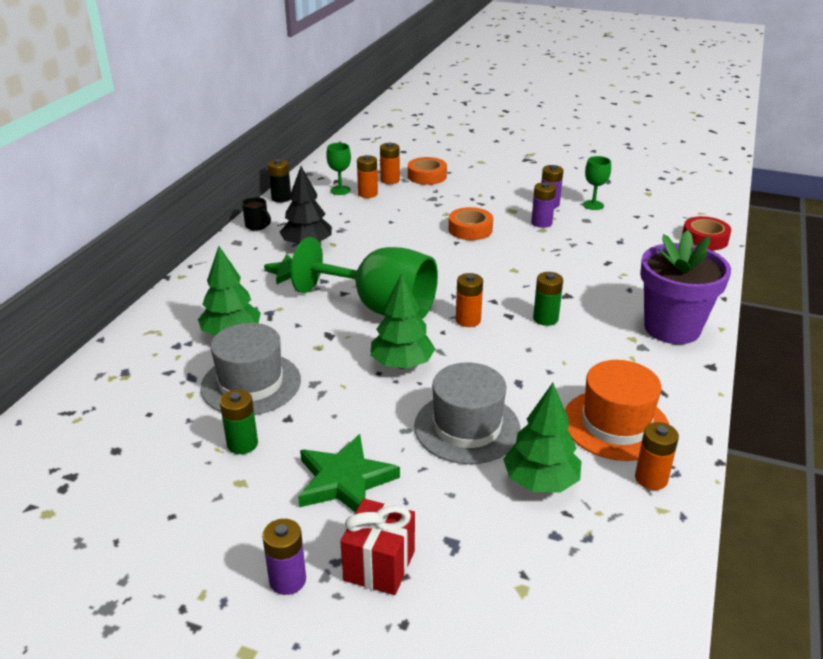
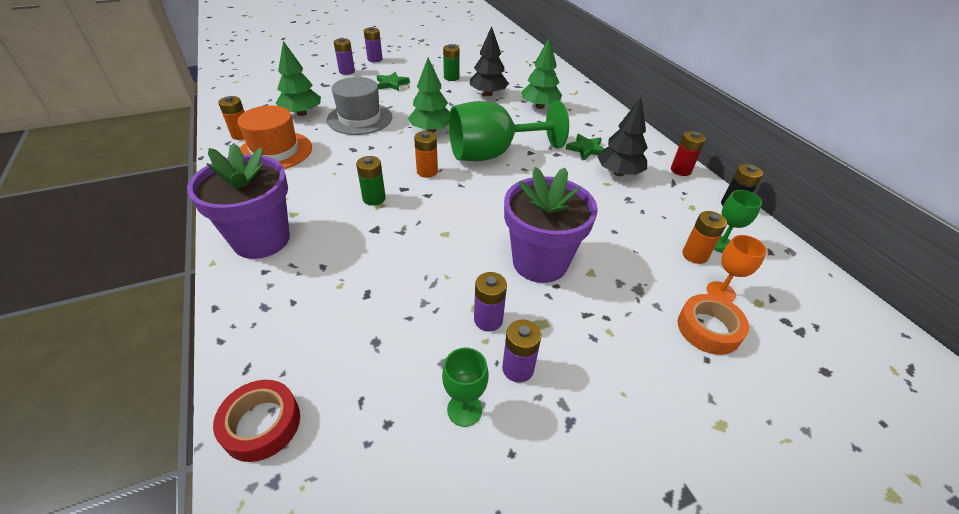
camera: 135 degrees right, 10 degrees up
grey hat [200,323,301,415] -> black tree [470,26,509,96]
black mug [242,197,271,231] -> red battery [671,131,706,176]
green star [298,434,400,513] -> green star [377,72,410,91], size x0.64
red gift [340,499,415,595] -> purple battery [334,38,355,75]
orange battery [380,143,400,184] -> orange goblet [706,235,767,302]
orange tape [449,207,493,240] -> purple flower pot [504,167,598,283]

